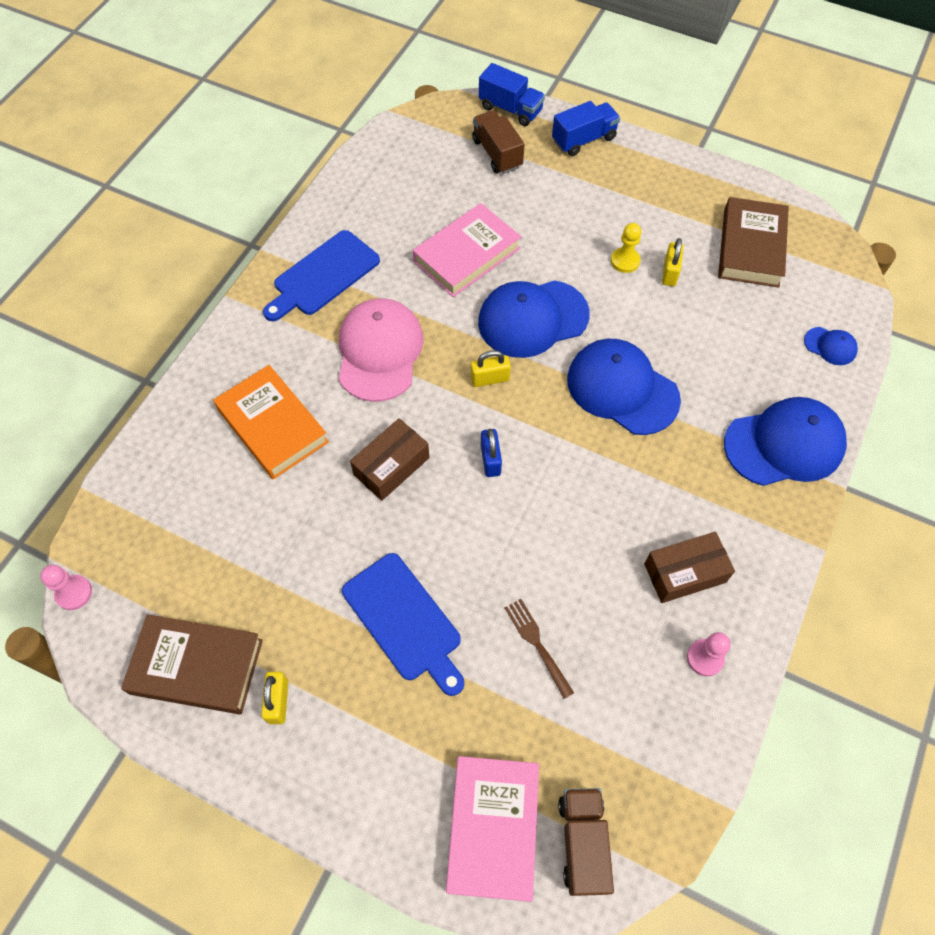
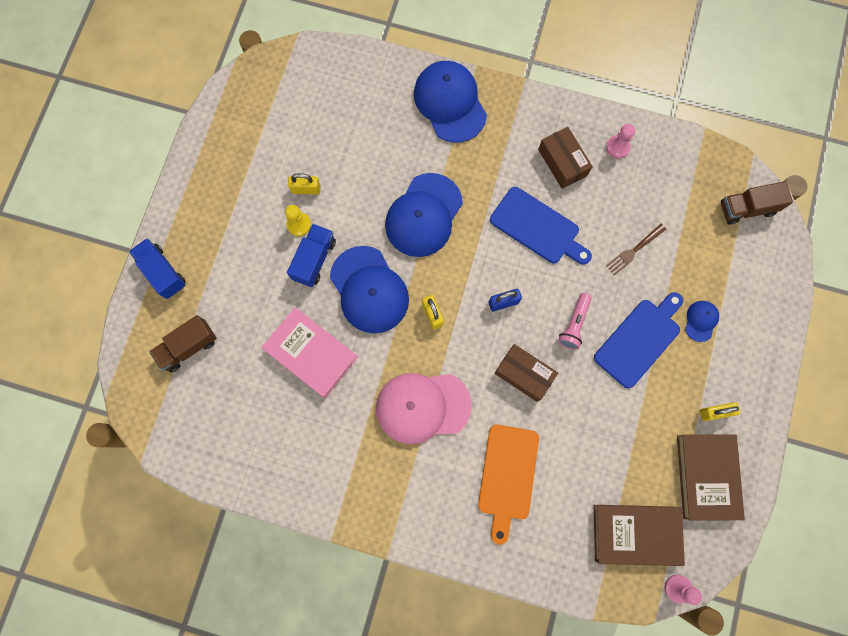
camera: 100 degrees left, 15 degrees up
orange book [213,365,329,479] -> orange cutting board [478,425,539,545]
blue cutting board [263,230,380,321] -> blue cutting board moved to [490,187,592,265]
pink book [446,756,539,902] -> none
blue truck [479,63,545,126] -> blue truck moved to [287,224,336,287]
brown book [718,197,789,288] -> brown book moved to [594,505,685,566]
blue cap [804,327,858,365] -> blue cap moved to [685,301,719,342]
none -> pink flashlight [558,293,592,350]

